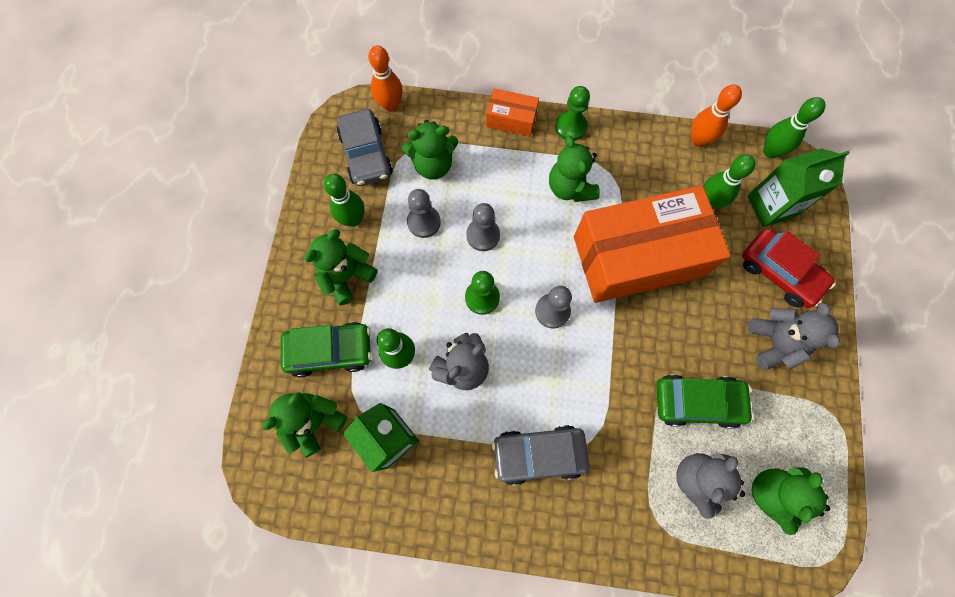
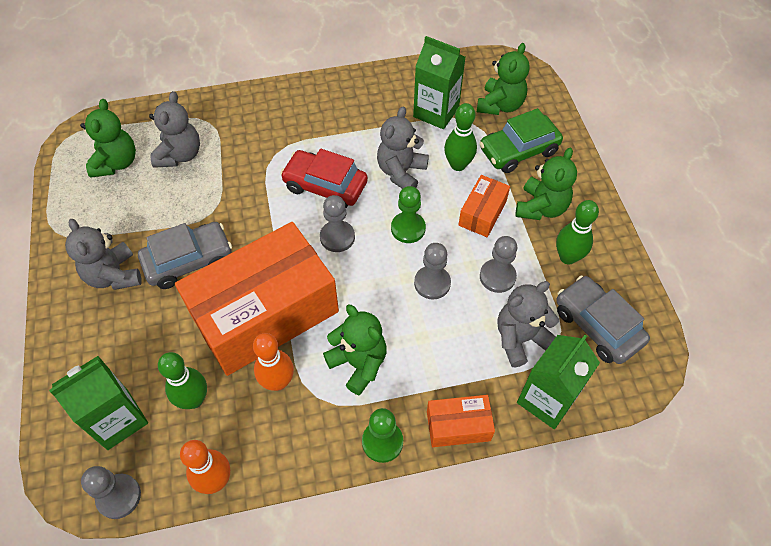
camera: 160 degrees right, 15 degrees down
orange bowling pin [368,45,402,112] -> orange bowling pin moved to [253,333,294,391]
green teddy bear [402,120,458,180] -> grey teddy bear [497,281,559,367]
grey car [492,425,590,485] -> grey car moved to [138,222,232,289]
green car [656,375,754,429] -> none
red car [742,229,835,308] -> red car moved to [280,149,368,208]
green bowling pin [763,97,825,158] -> grey pawn [81,466,141,519]
none -> orange box [458,175,510,237]
none -> green carton [517,335,600,429]

